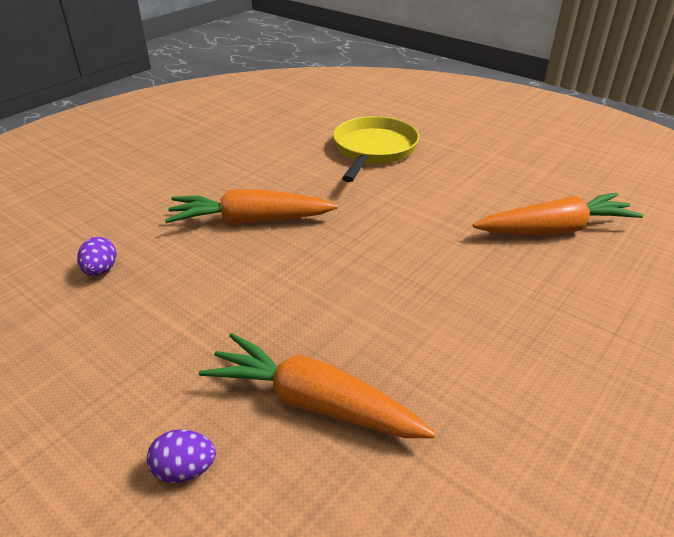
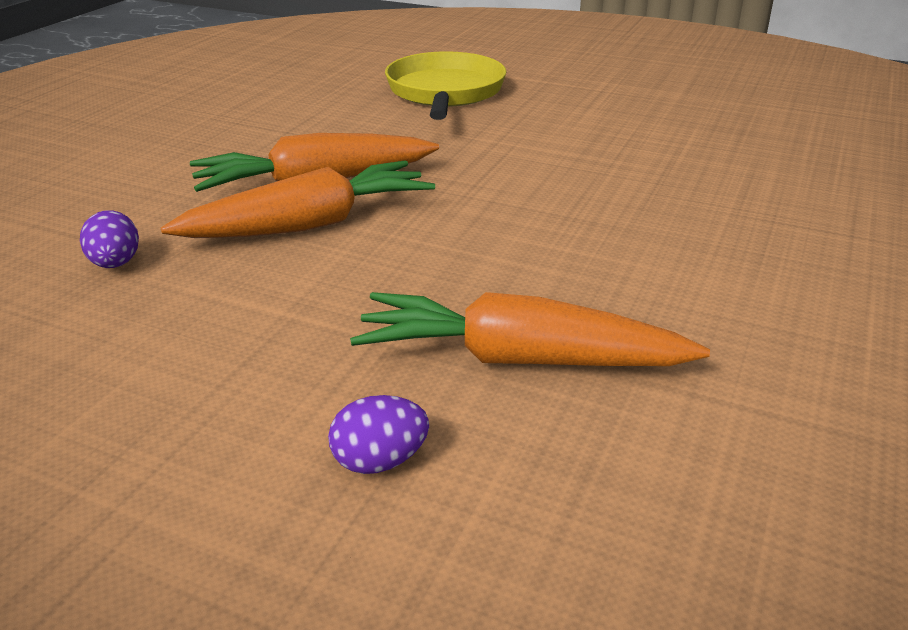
camera: 15 degrees left, 5 degrees down
orange carrot [473,193,643,234] -> orange carrot moved to [161,160,435,238]

